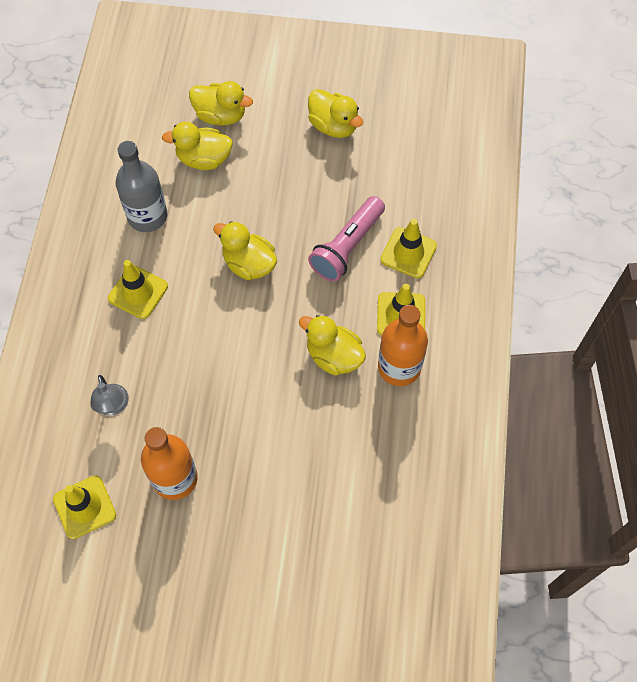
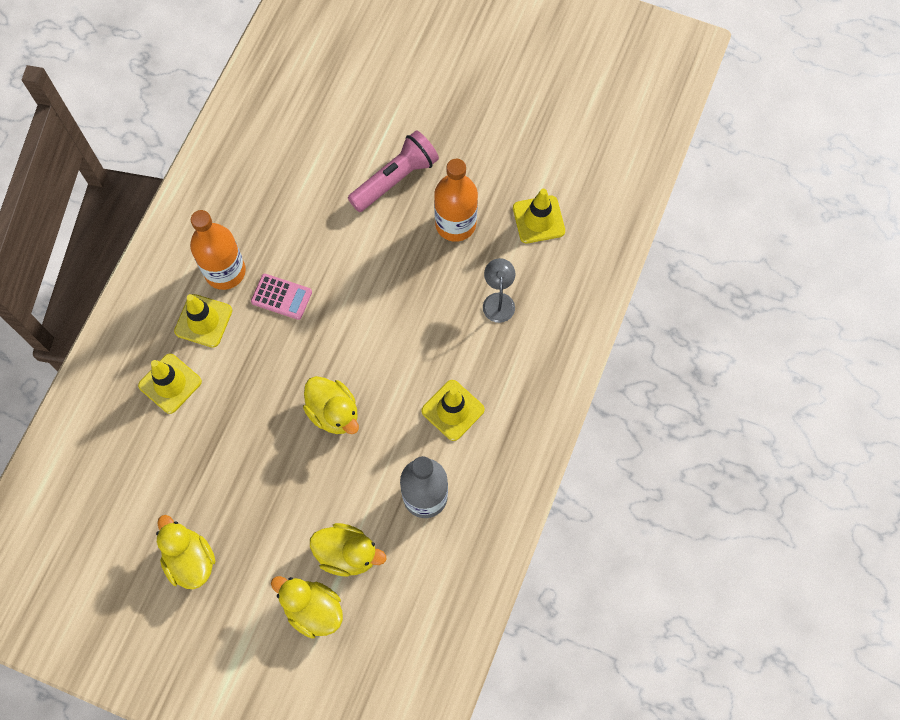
camera: 165 degrees left, 5 degrees up
yellow duck [299,315,366,376] -> pink calculator [251,274,312,320]
pink flashlight [308,196,385,282] -> pink flashlight moved to [348,130,439,212]

